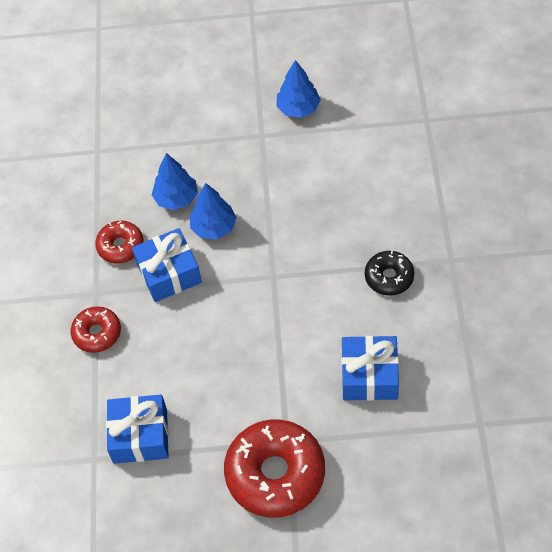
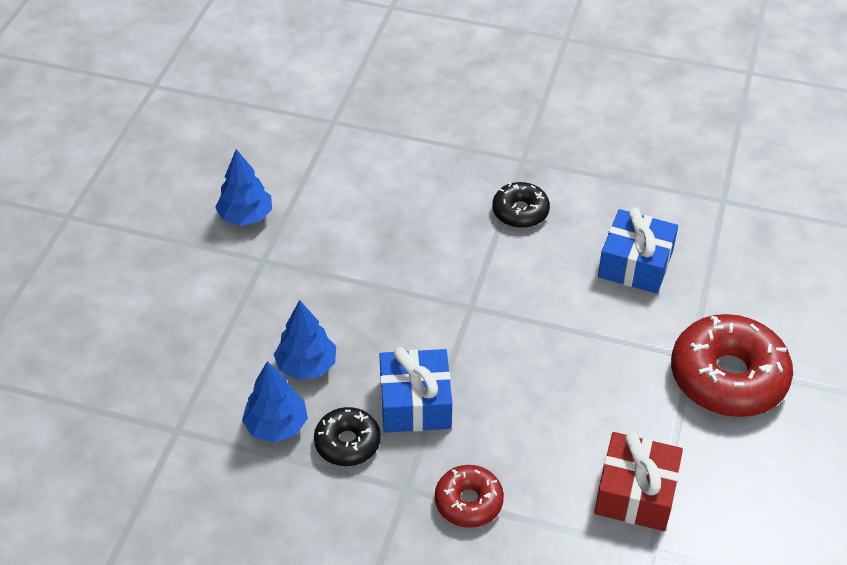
camera: 75 degrees left, 10 degrees down
red donut [95,221,143,264] -> black donut [314,407,381,466]
blue gift [106,395,169,464] -> red gift [594,432,683,531]
blue tree [190,183,237,239] -> blue tree moved to [242,361,308,443]

